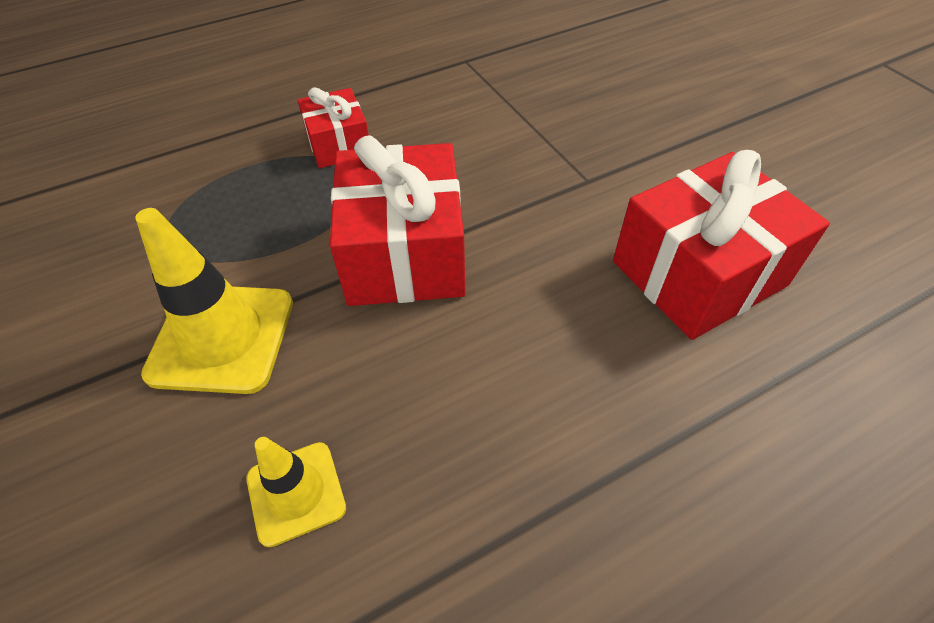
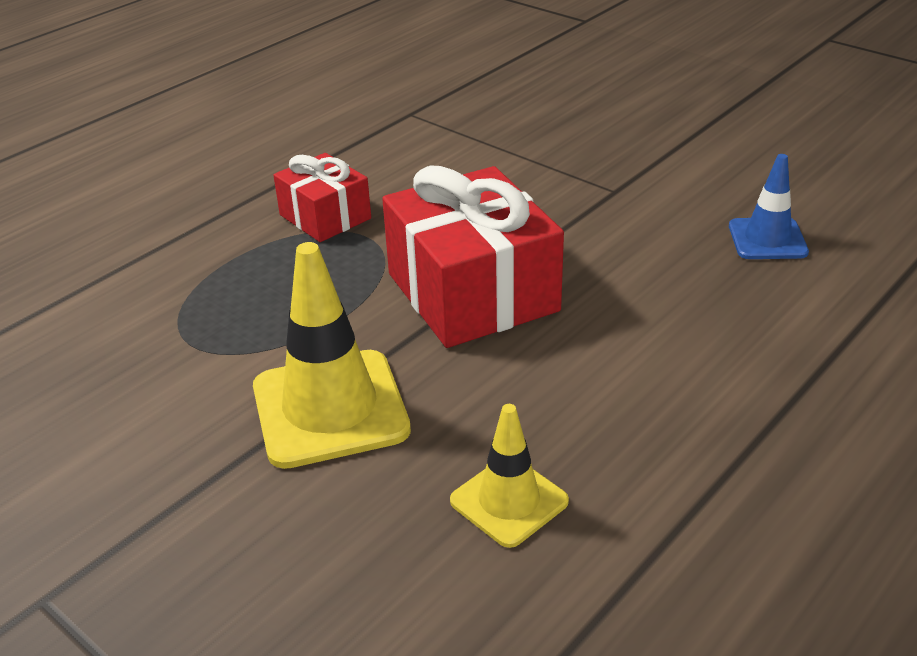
camera: 20 degrees left, 15 degrees down
red gift [613,150,830,340] -> blue traffic cone [729,154,809,259]

